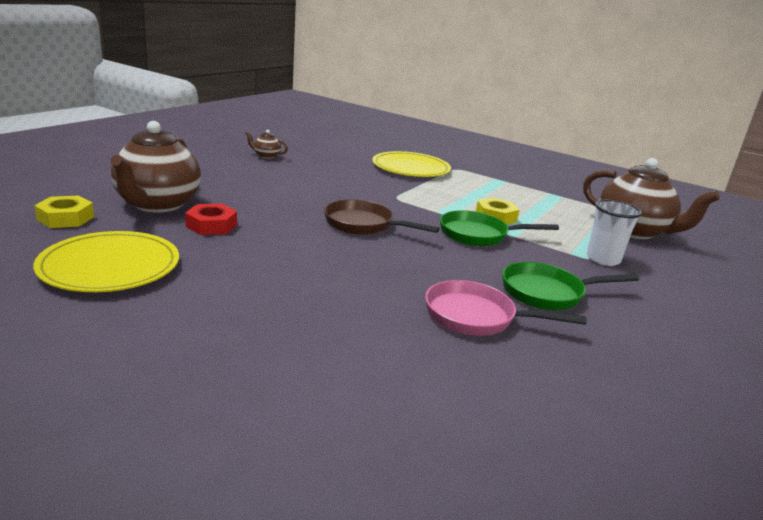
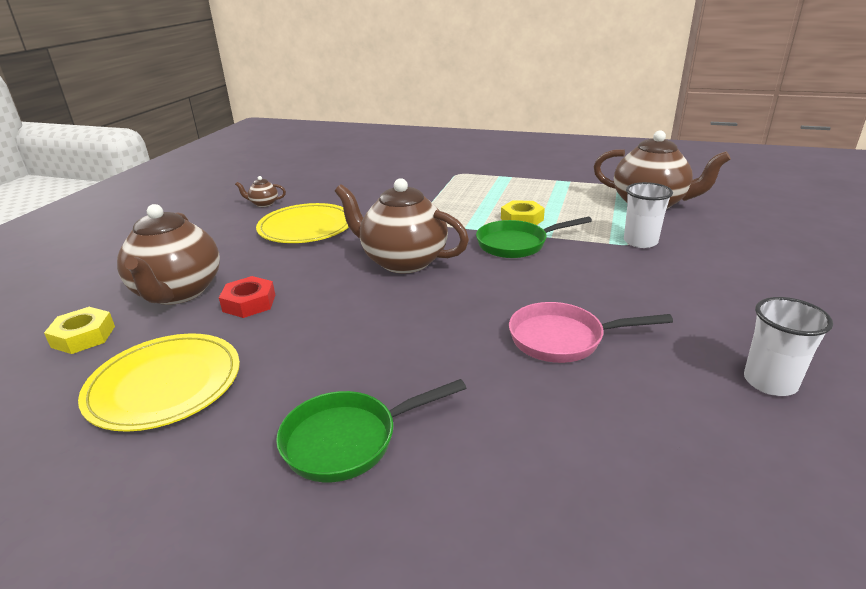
camera: 10 degrees left, 5 degrees up
brown pan [324,199,440,235] -> brown teapot [335,178,469,274]
yellow plate [372,151,451,177] -> yellow plate moved to [256,203,348,243]
green pan [502,262,639,310] -> green pan moved to [276,379,466,482]
none -> white cup [744,297,833,396]

